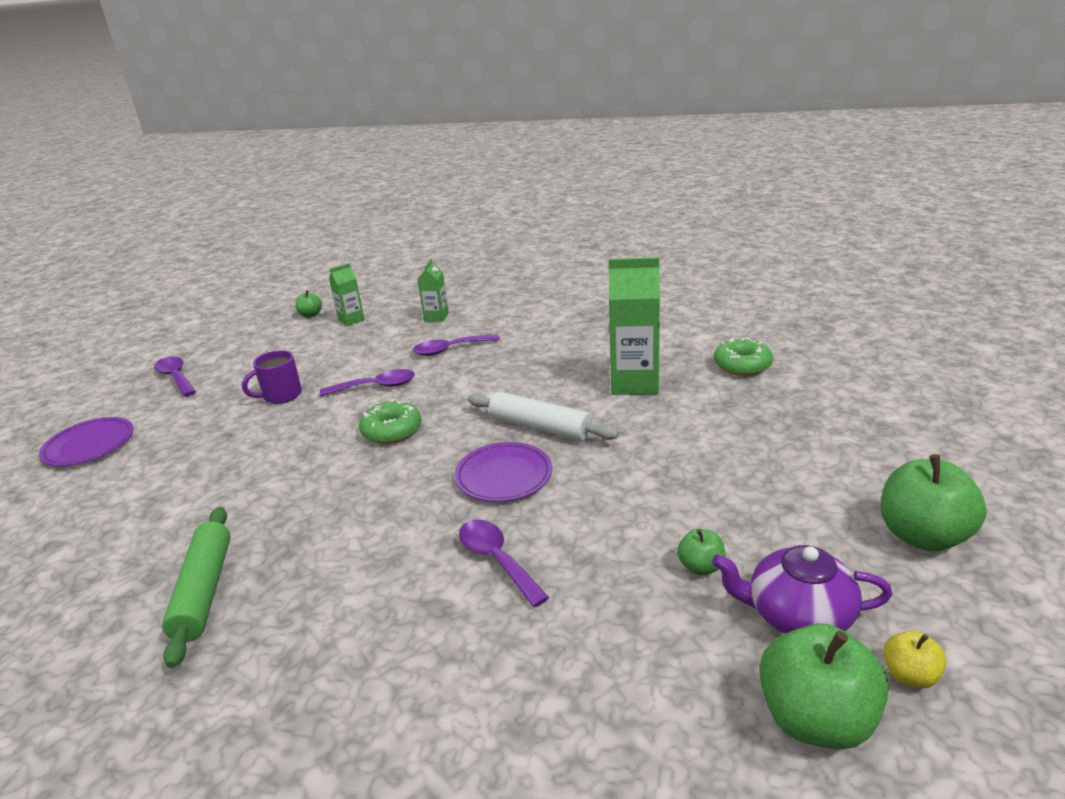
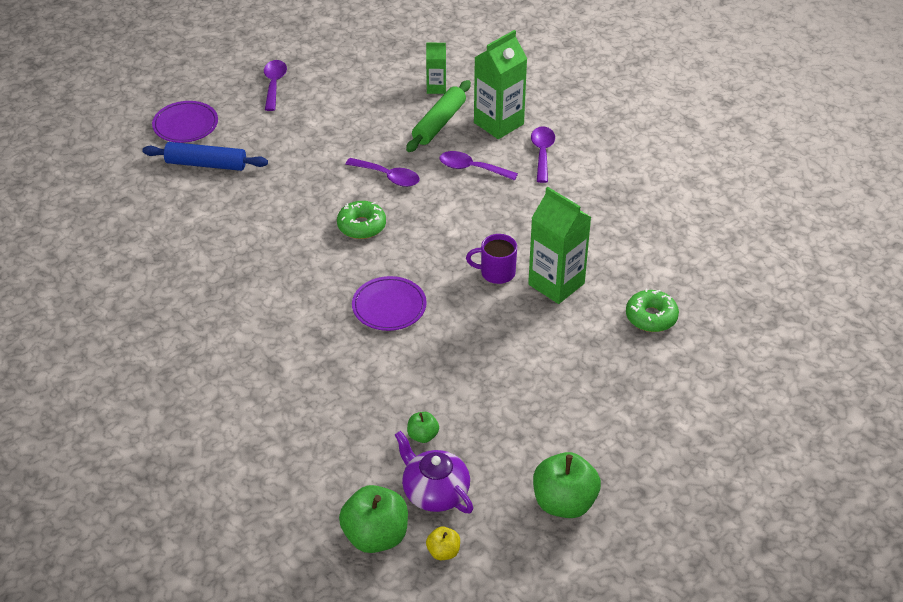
camera: 35 degrees right, 15 degrees up
green rolling pin [162,507,231,668] -> green rolling pin moved to [406,80,471,152]
purple mug [242,350,302,404] -> purple mug moved to [466,234,517,284]
green apple [296,290,322,318] -> none
green carton [417,259,449,322] -> green carton [474,30,527,139], size x1.84
purple spoon [459,519,549,607] -> purple spoon moved to [531,126,555,183]
white rolling pin [468,391,619,441] -> none
none -> blue rolling pin [142,142,268,171]

